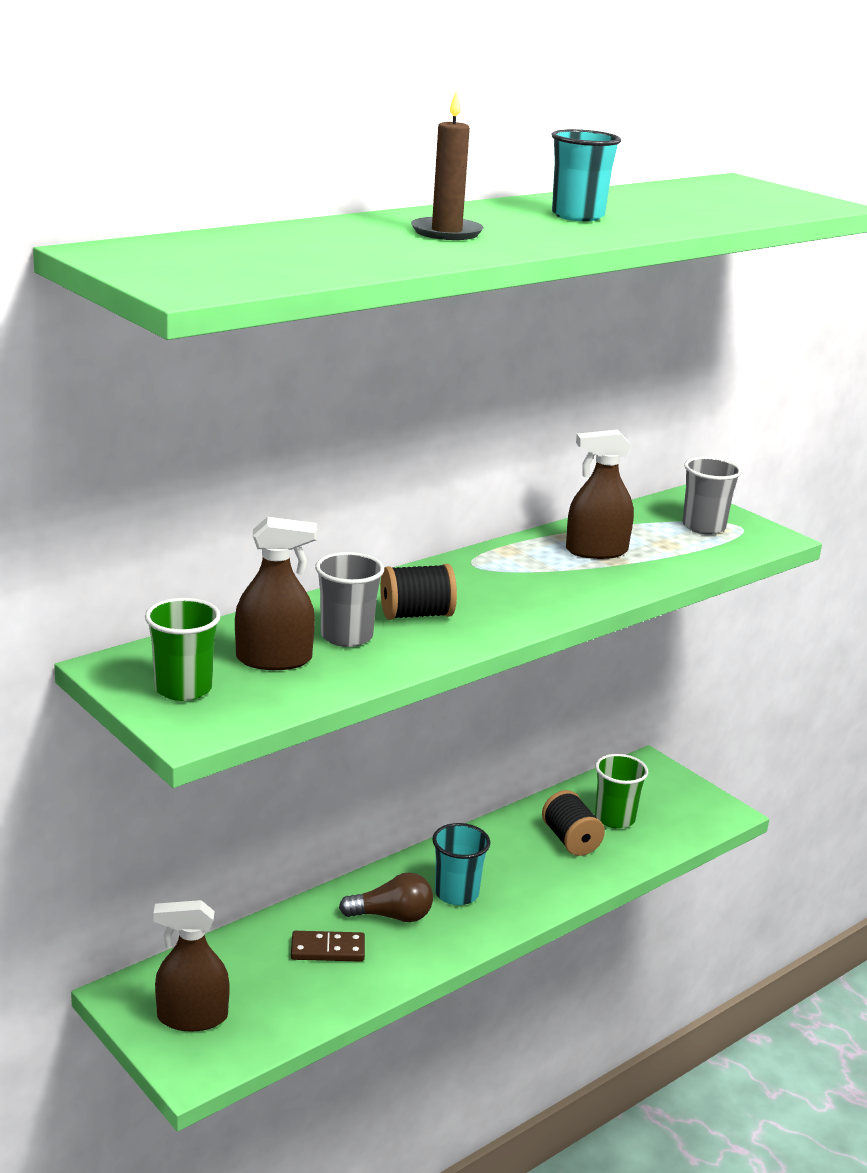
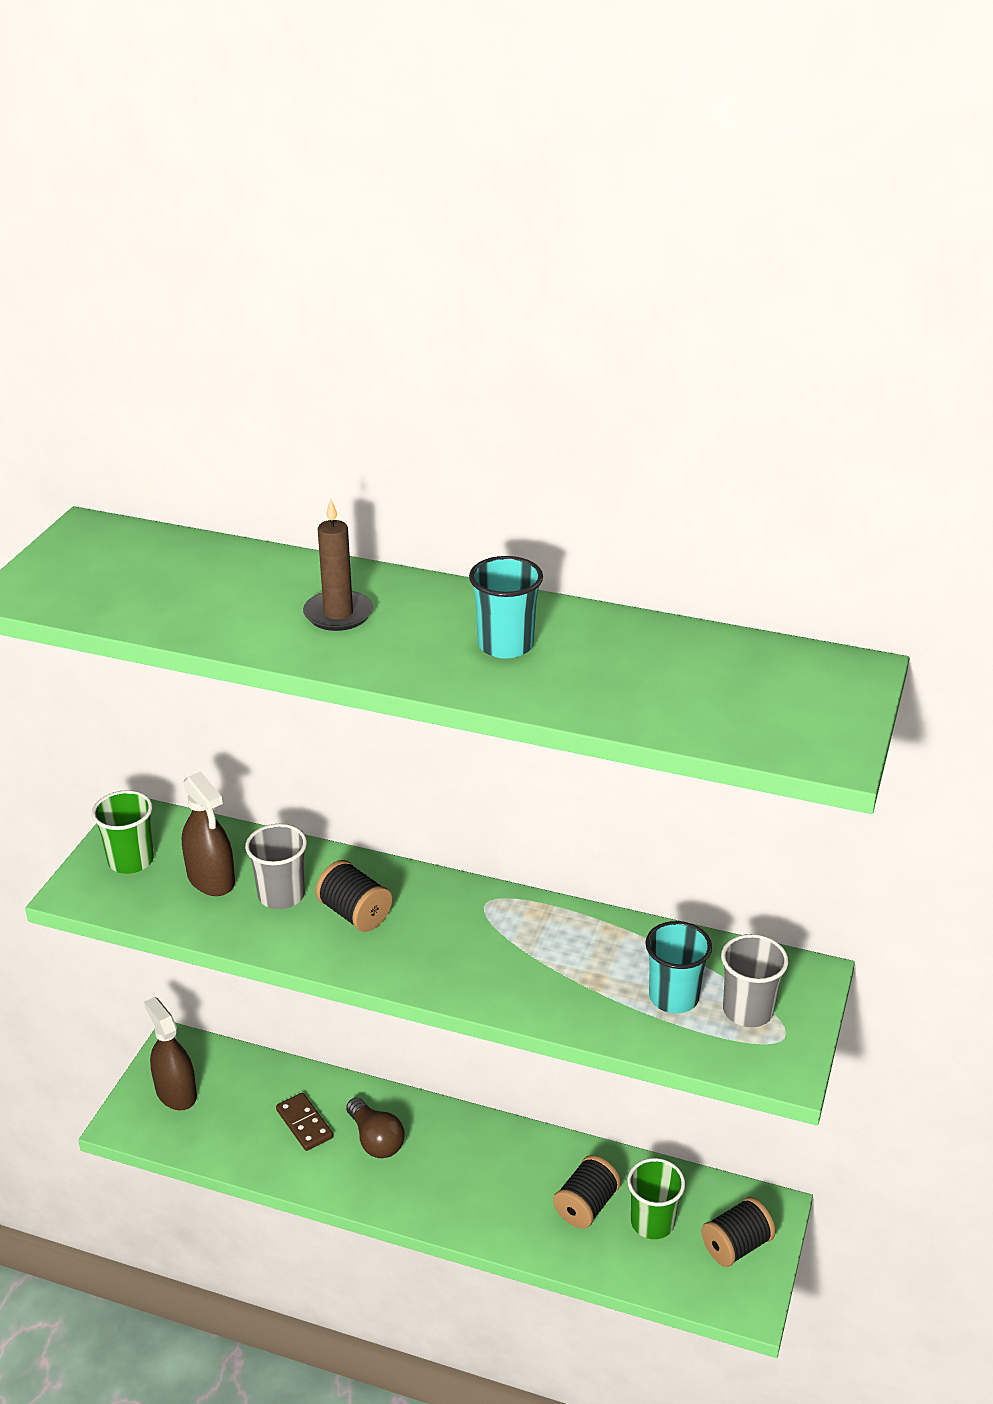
camera: 60 degrees right, 10 degrees up
turquoise cup [432,823,490,905] -> turquoise cup moved to [645,921,712,1013]
brown spray bottle [566,429,634,559] -> none
none -> black spool [701,1197,775,1267]

